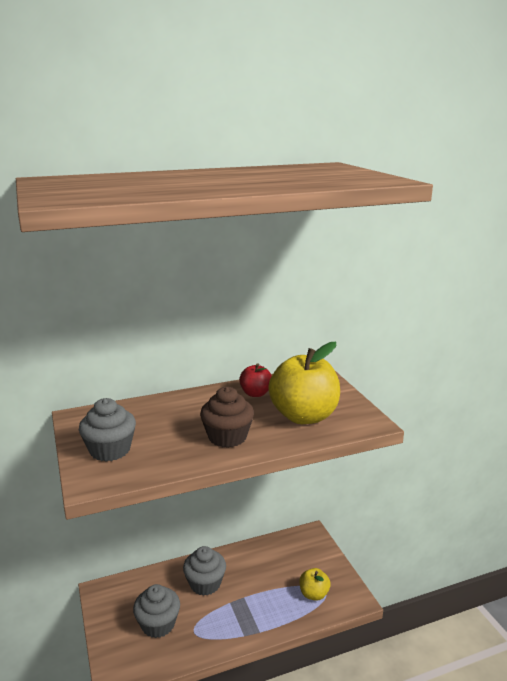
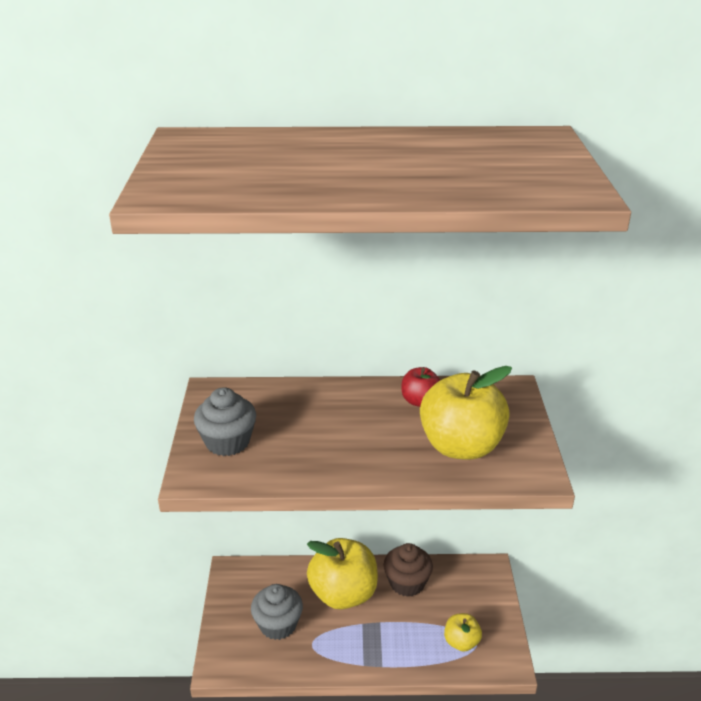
camera: 20 degrees right, 10 degrees up
grey cupcake [183,546,226,596] -> yellow apple [307,538,378,609]
brown cupcake [200,387,254,448] -> brown cupcake moved to [384,543,433,597]

